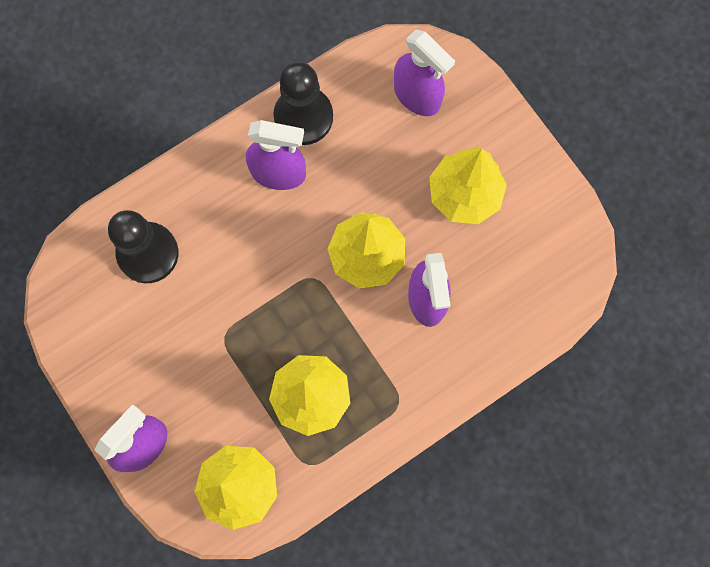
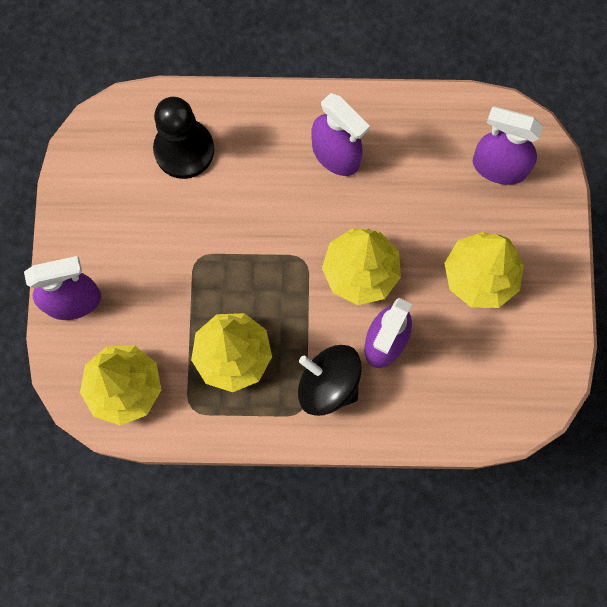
camera: 35 degrees right, 0 degrees up
black pawn [273,62,333,145] -> none
purple spray bottle [394,30,455,116] -> purple spray bottle turned 120 degrees clockwise [473,106,543,185]
none -> black spinning top [298,345,362,416]

